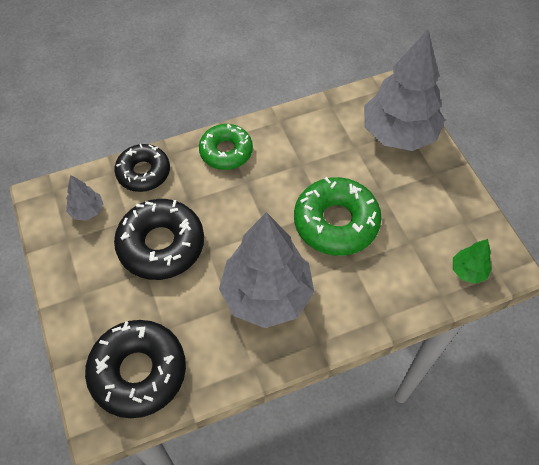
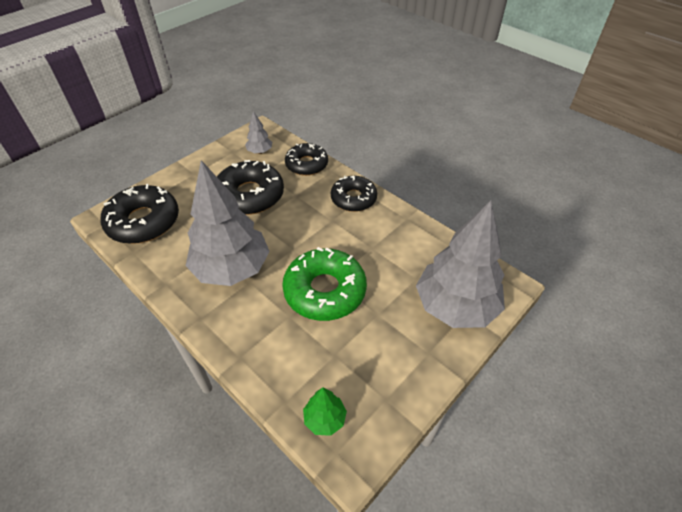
camera: 65 degrees right, 10 degrees down
green donut [199,124,253,170] -> black donut [331,176,377,212]

